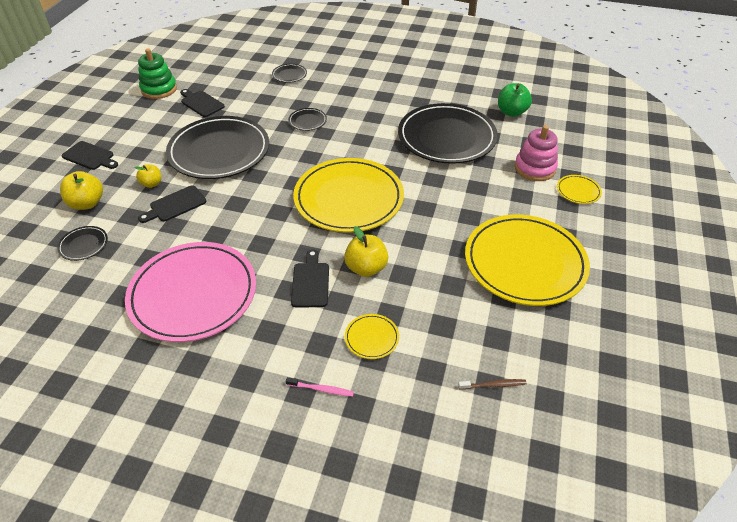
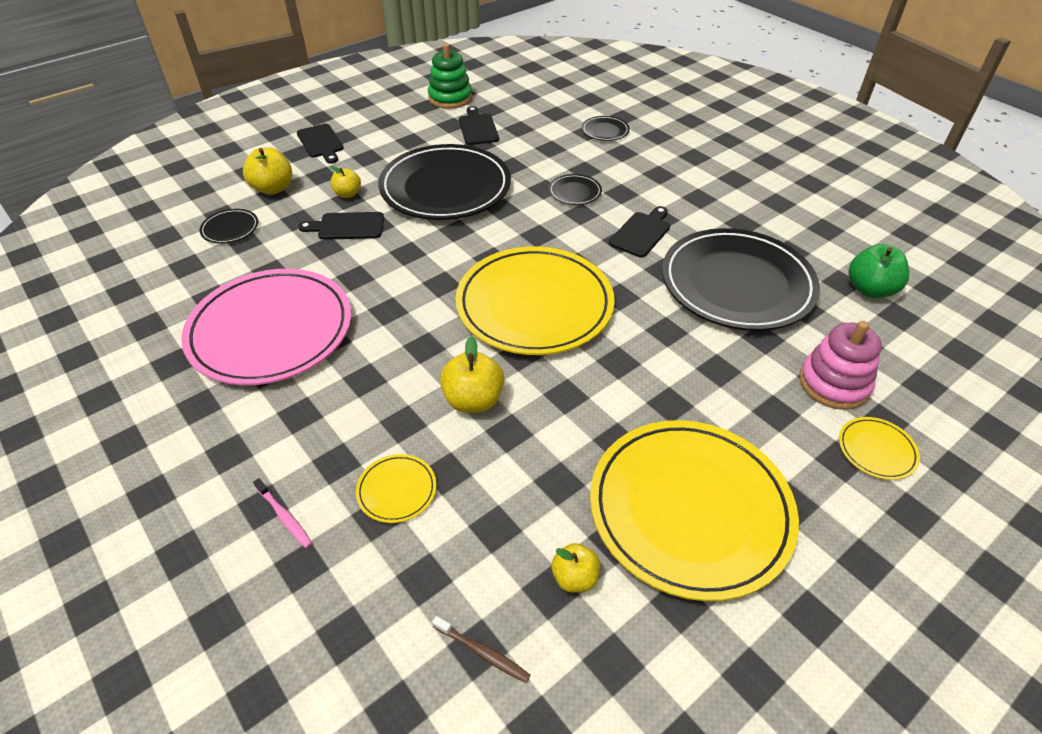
camera: 35 degrees right, 0 degrees up
black cutting board [291,249,329,308] -> black cutting board moved to [609,206,670,258]
none -> yellow apple [551,543,600,593]

